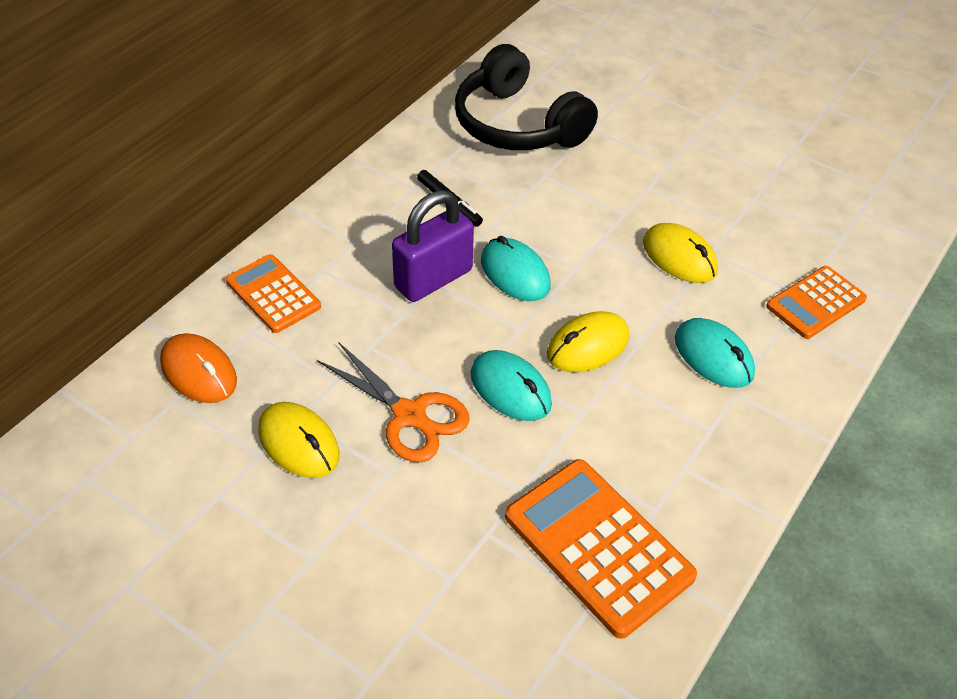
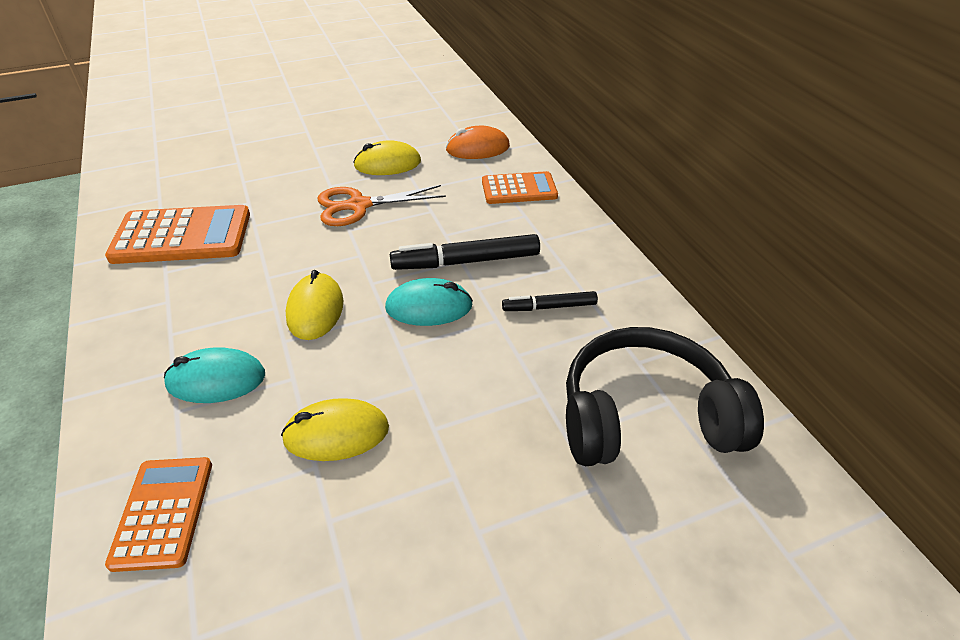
camera: 125 degrees right, 5 degrees down
purple padlock [392,190,474,302] -> black marker [390,234,540,270]
turquoise mouse [471,350,552,421] -> none

